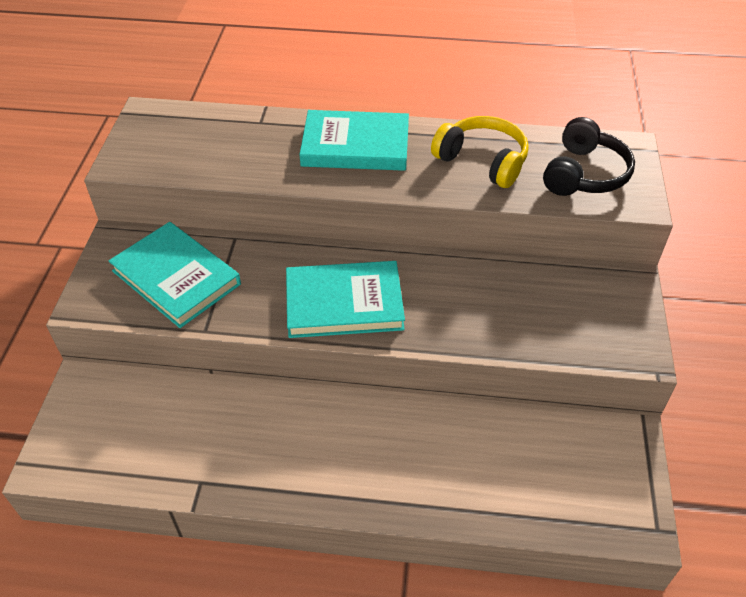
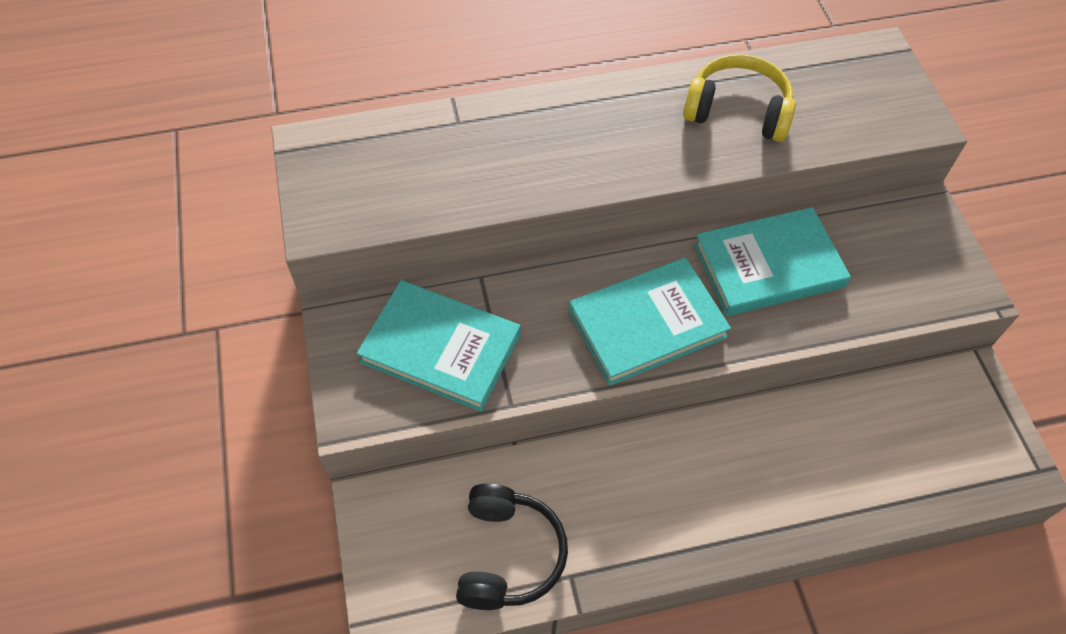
camera: 20 degrees left, 10 degrees up
turquoise book [299,110,409,171] -> turquoise book moved to [694,207,851,316]
black headphones [543,117,635,196] -> black headphones moved to [456,483,568,610]

